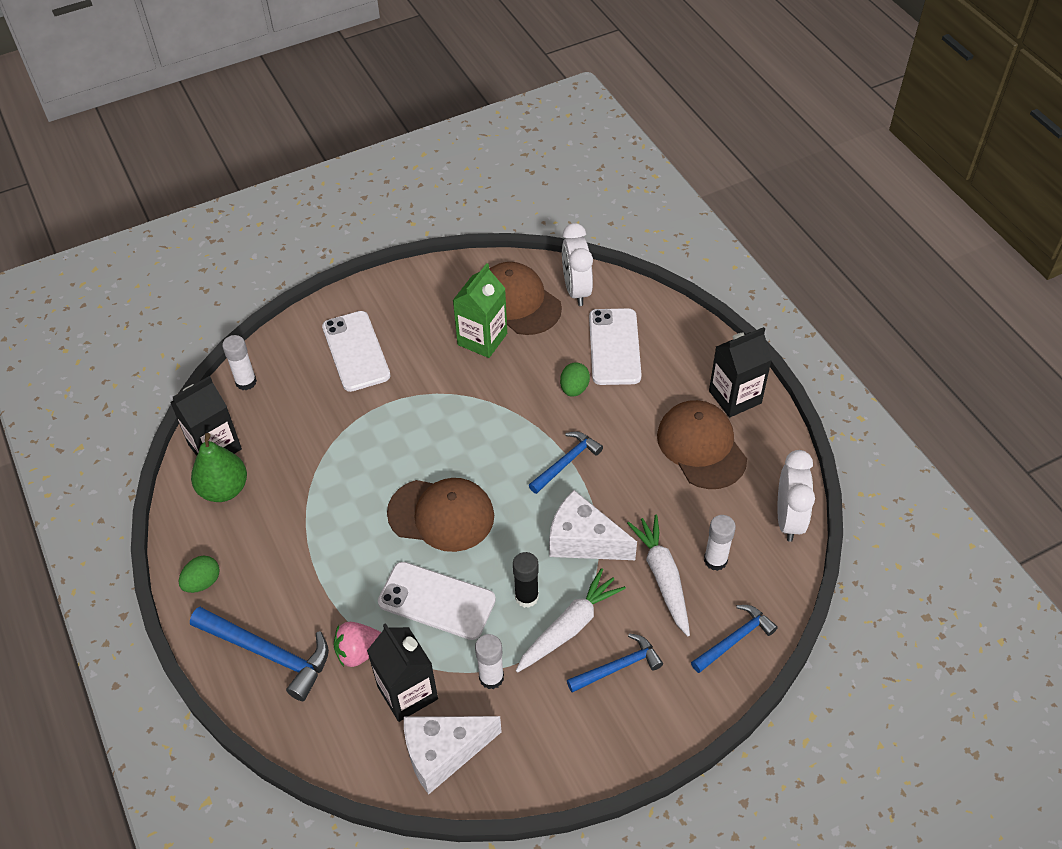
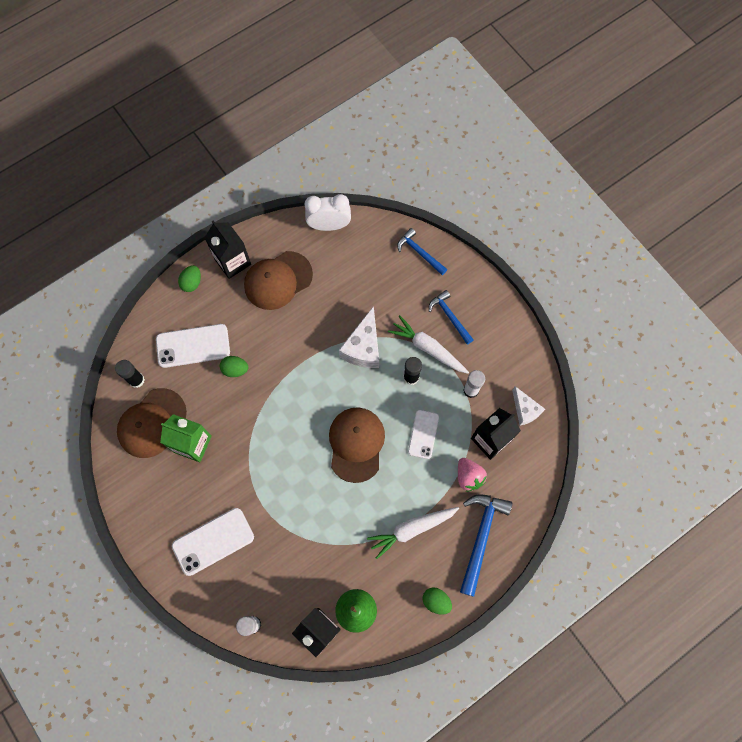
camera: 100 degrees left, 20 degrees up
white phone [378,562,496,640] -> white phone [408,410,439,459], size x0.64
white cheese [404,716,502,794] -> white cheese [512,386,545,426], size x0.64
blue hammer [529,431,603,494] -> none
white clock [562,223,593,306] -> black glue stick [115,360,145,388]
white carrot [627,514,690,636] -> white carrot moved to [367,507,459,559]
white glue stick [704,515,736,571] -> none
none -> green egg [178,265,201,292]

